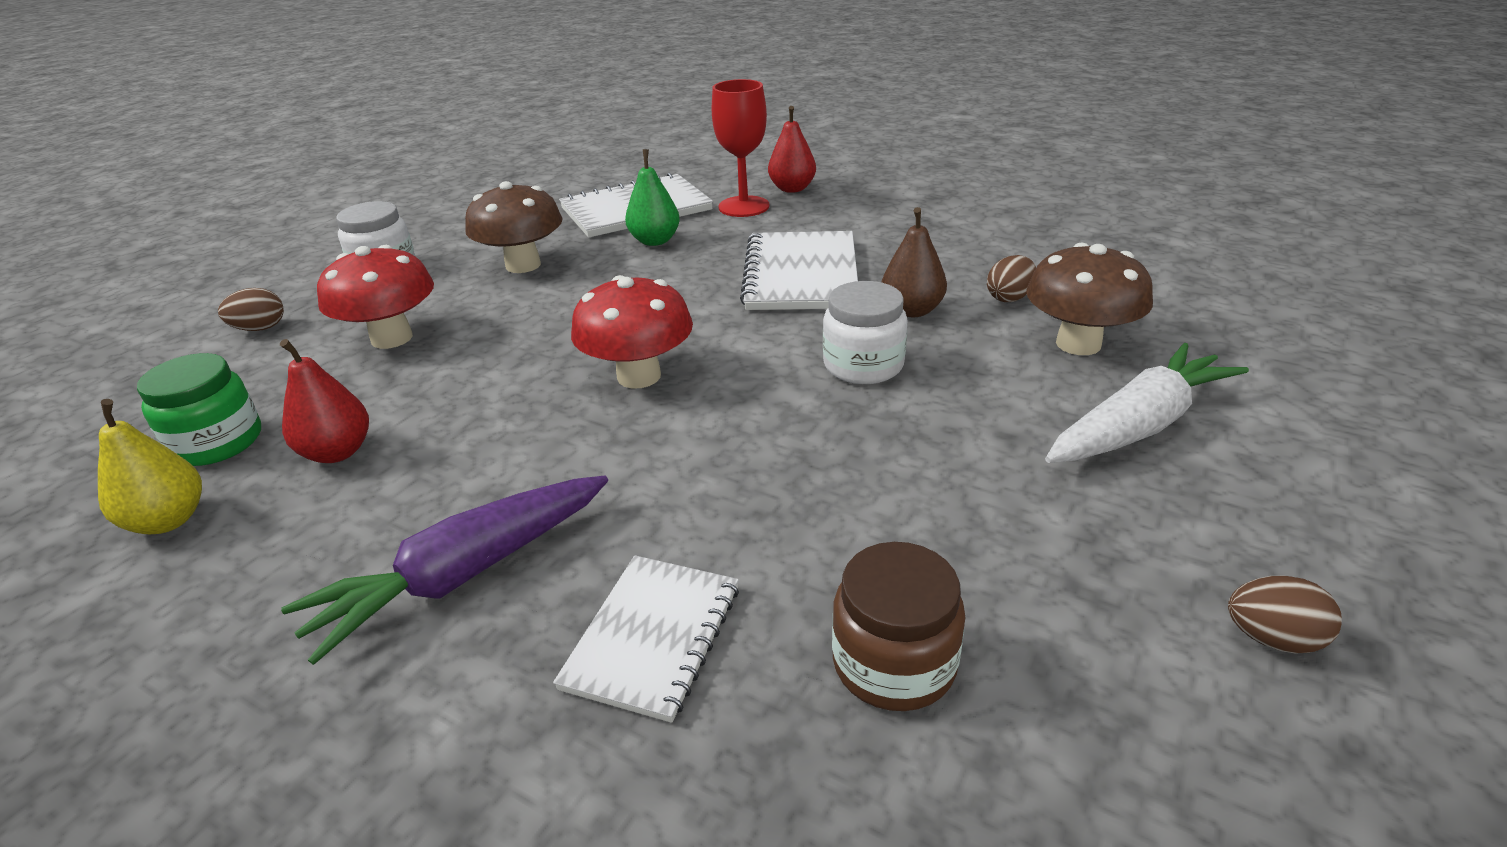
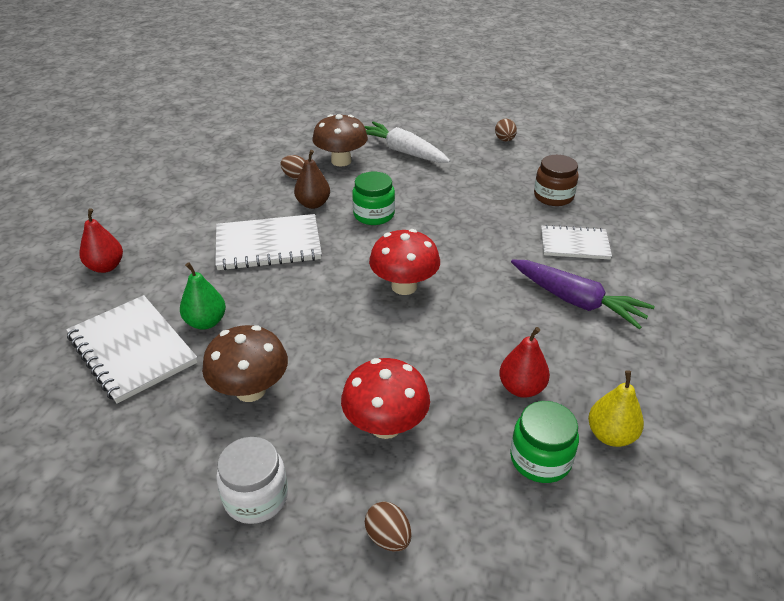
camera: 105 degrees left, 5 degrees up
red goblet [712,79,770,217] -> none
white jar [823,281,908,384] -> green jar [352,172,395,225]

